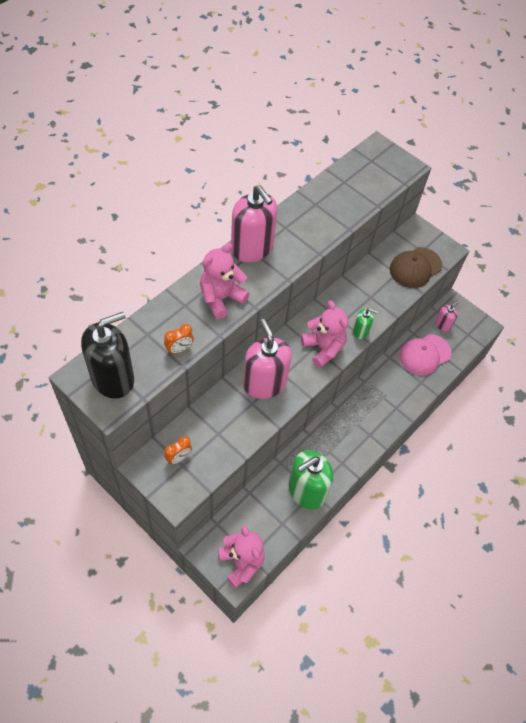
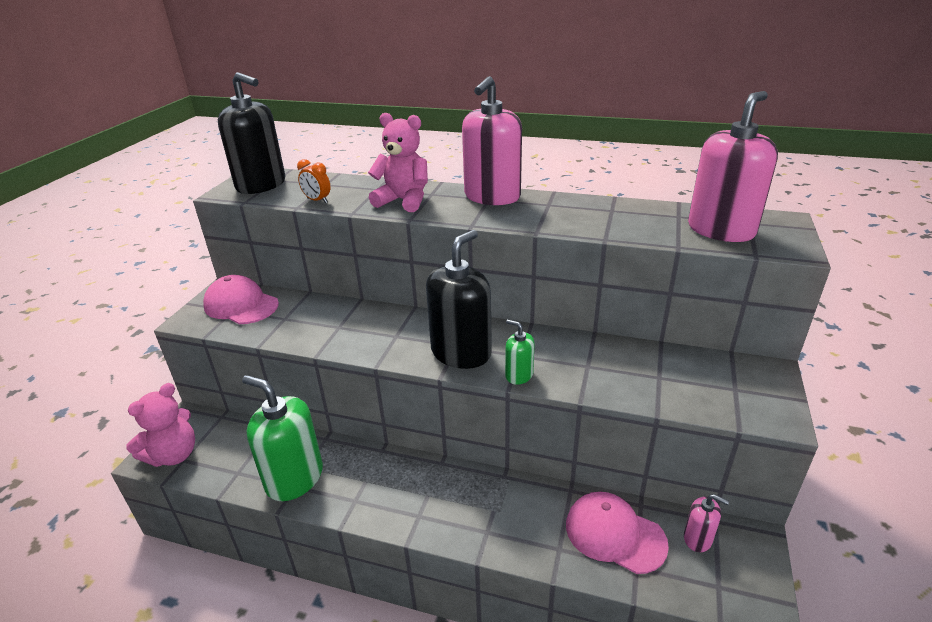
camera: 70 degrees right, 25 degrees down
orange clock [164,436,192,465] -> pink cap [203,275,279,324]
pink soap dispenser [243,319,292,399] -> pink soap dispenser moved to [688,91,778,242]
pink teddy bear [301,300,348,368] -> black soap dispenser [426,230,492,369]
green soap dispenser [353,308,378,339] -> green soap dispenser turned 135 degrees clockwise [505,319,535,385]
brown cap [390,247,442,288] -> none

